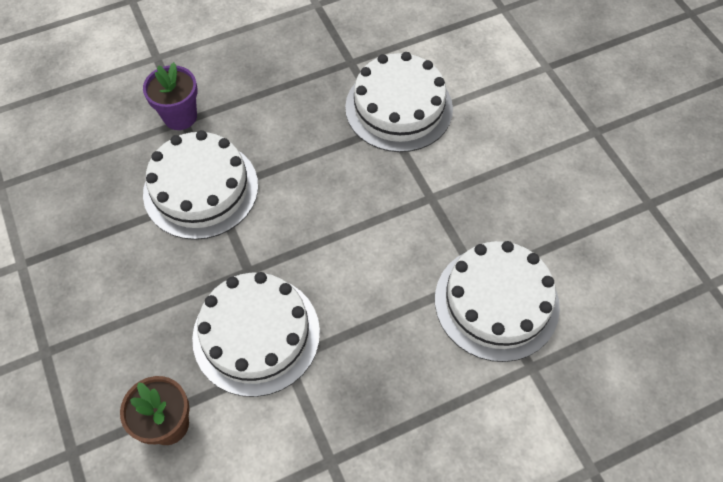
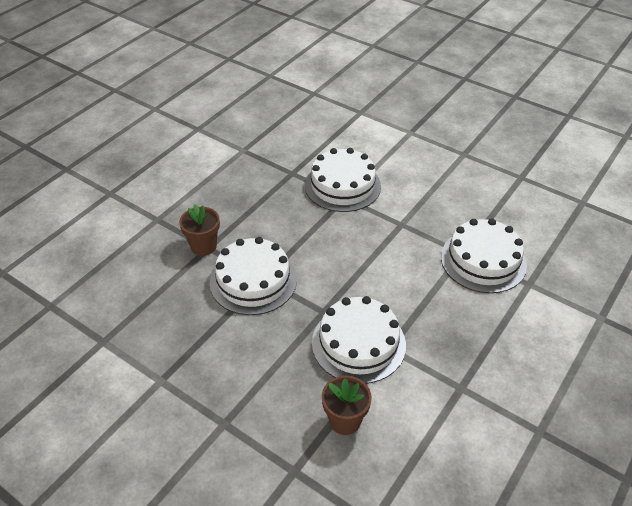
camera: 30 degrees left, 15 degrees down
purple flower pot [143,62,198,130] -> brown flower pot [179,204,220,256]

